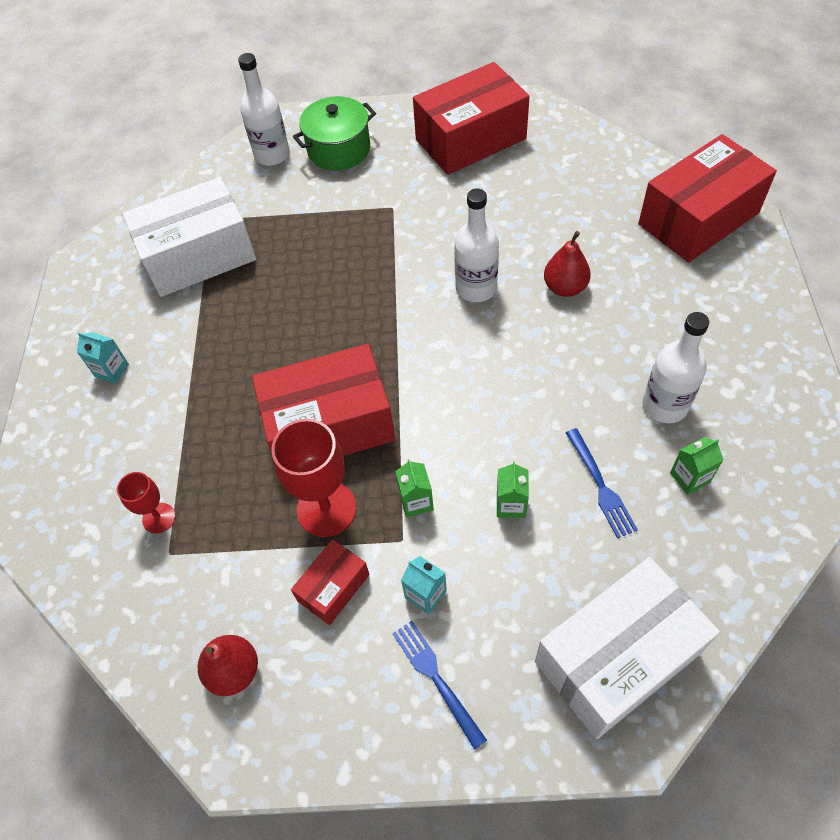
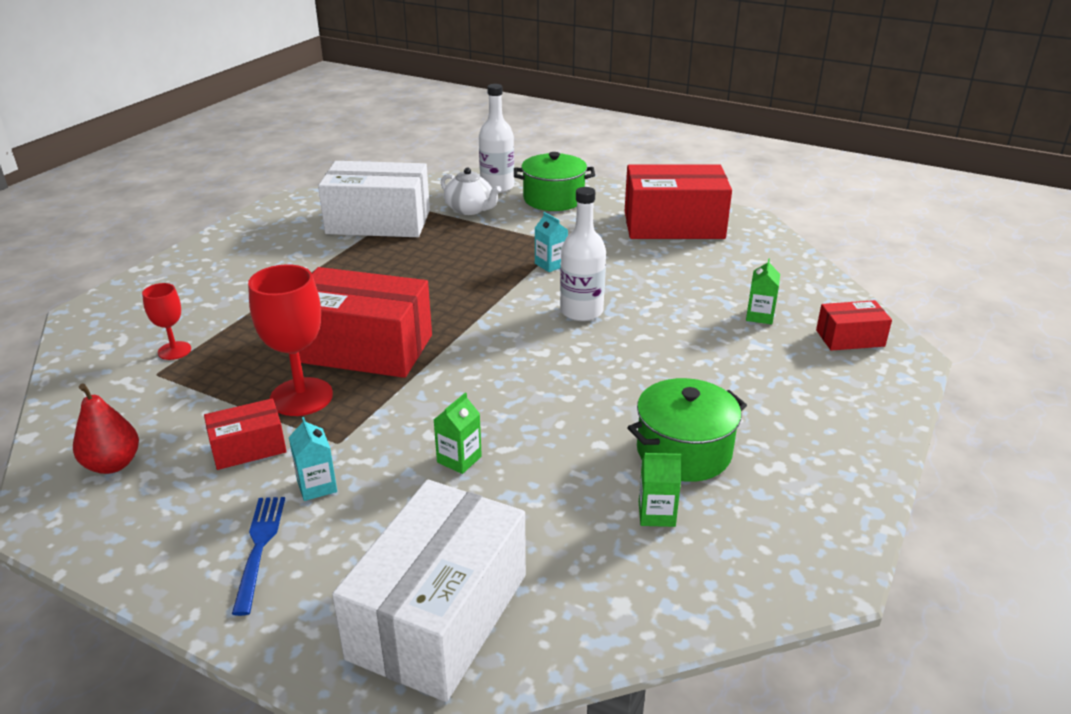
camera: 25 degrees right, 25 degrees down
turquoise carton [77,332,129,384] -> turquoise carton moved to [535,212,568,272]
green carton [395,459,434,518] -> green carton moved to [746,258,780,324]
white box [535,557,720,739] -> white box turned 60 degrees counterclockwise [332,480,526,702]
red pear [544,231,591,297] -> none
blue fork [566,428,638,538] -> none
red box [638,134,777,262] -> red box [816,300,892,351], size x0.49
white bottle [643,312,709,423] -> green pot [627,378,747,482]
none -> white teapot [441,167,501,215]

